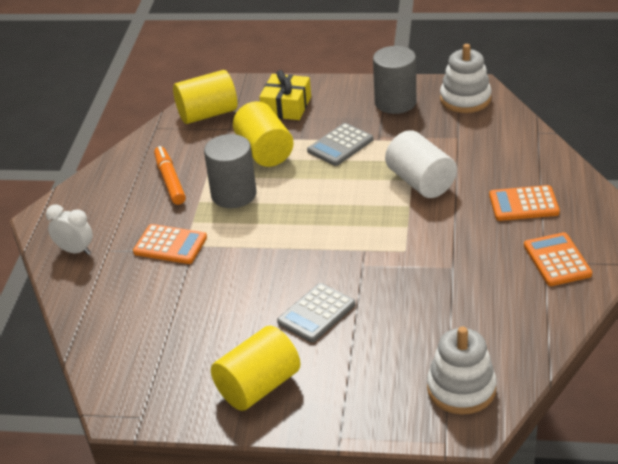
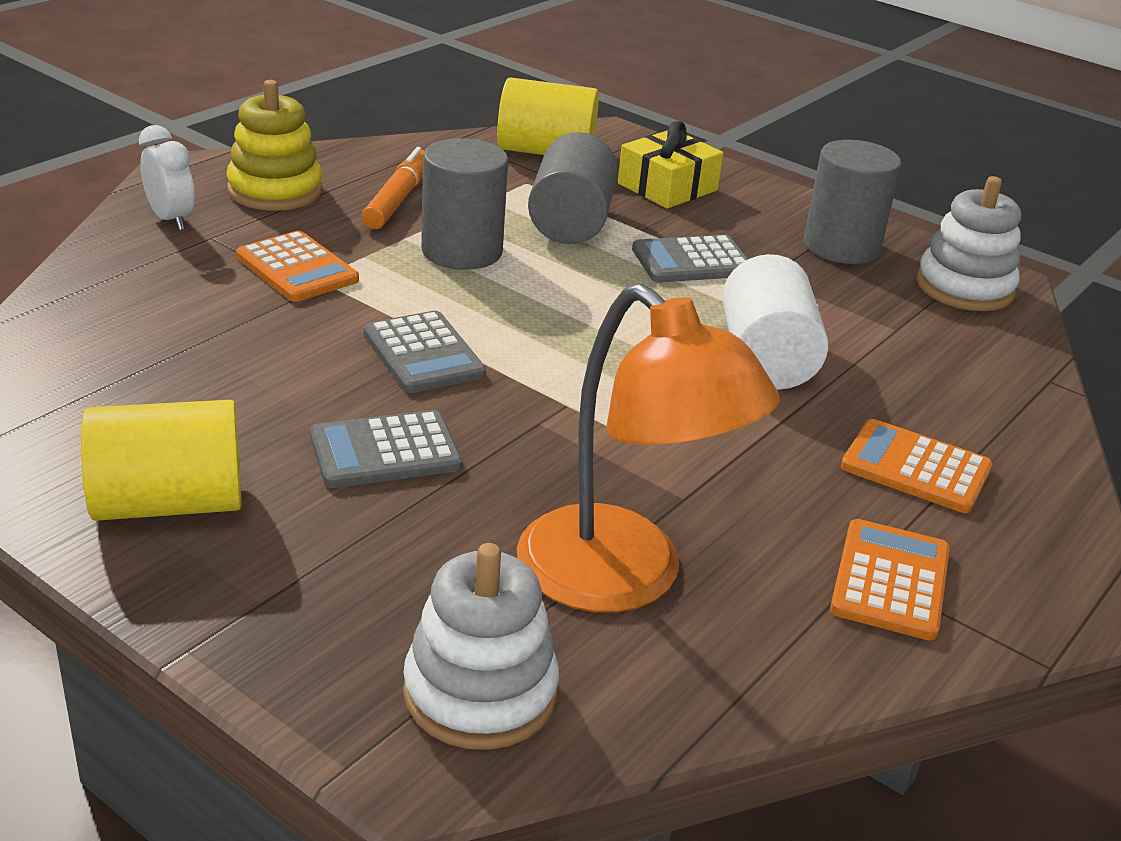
camera: 25 degrees right, 5 degrees down
yellow cylinder [233,101,294,167] -> grey cylinder [528,132,618,244]
none -> yellow stacking toy [227,80,323,211]
none -> grey calculator [363,311,486,393]
none -> orange lamp [517,284,780,613]

